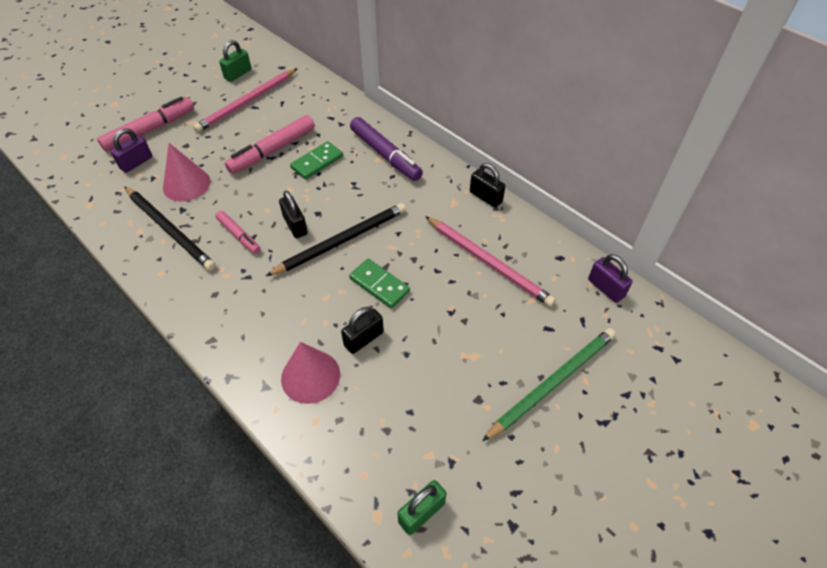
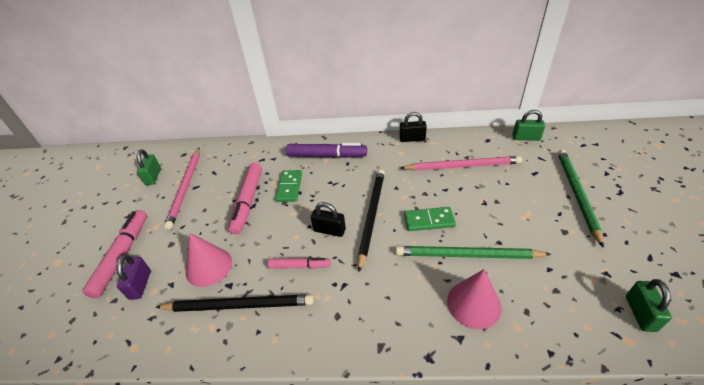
camera: 40 degrees left, 10 degrees down
black padlock [341,307,384,354] -> green pencil [396,246,551,259]
purple padlock [588,254,633,303] -> green padlock [513,110,545,141]

